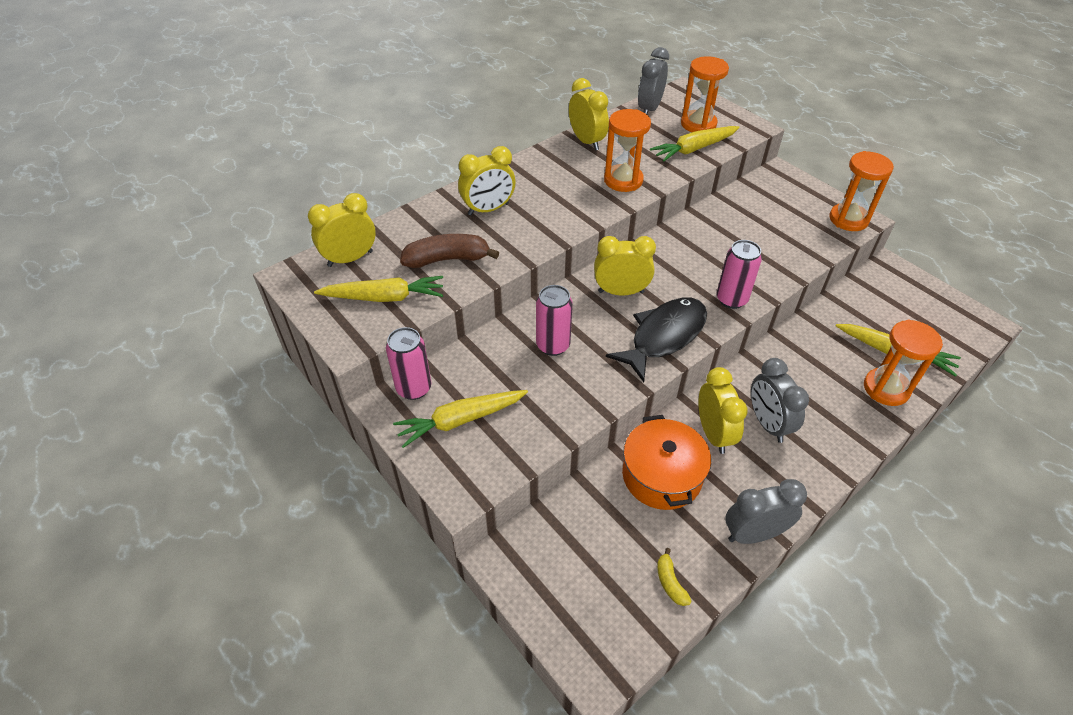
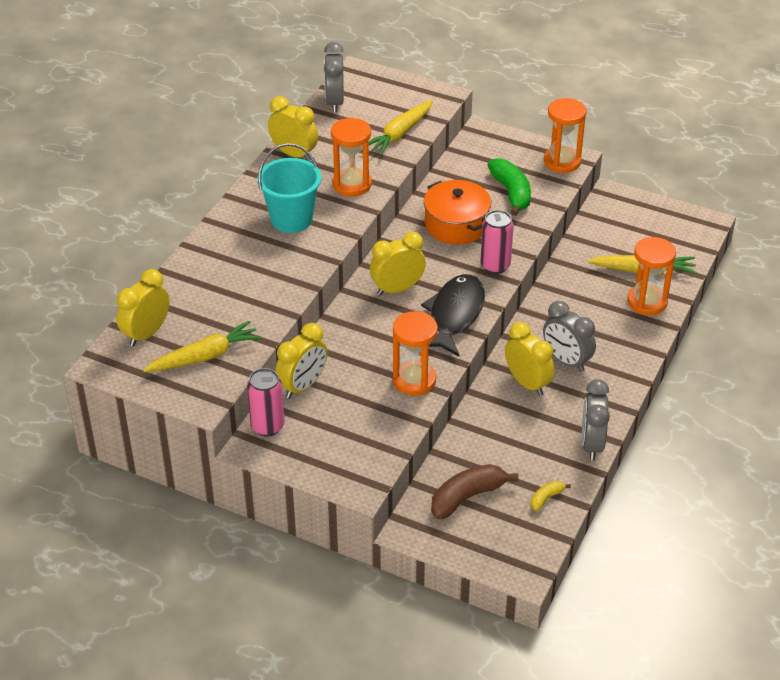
camera: 25 degrees left, 5 degrees down
yellow carrot [393,390,528,448] -> none
brown banana [400,234,499,268] -> brown banana moved to [431,464,518,519]
yellow clock [458,146,515,215] -> yellow clock moved to [275,323,327,399]
pink can [536,285,573,356] -> none
orange pot [622,415,711,510] -> orange pot moved to [424,180,491,245]
yellow banana [657,548,691,606] -> yellow banana turned 90 degrees clockwise [531,481,571,511]
orange hourglass [681,56,729,132] -> orange hourglass moved to [393,311,438,396]
grey clock [725,479,807,544] -> grey clock turned 45 degrees counterclockwise [582,379,610,461]
none -> turquoise bucket [257,143,321,233]
none -> green banana [487,158,531,216]

